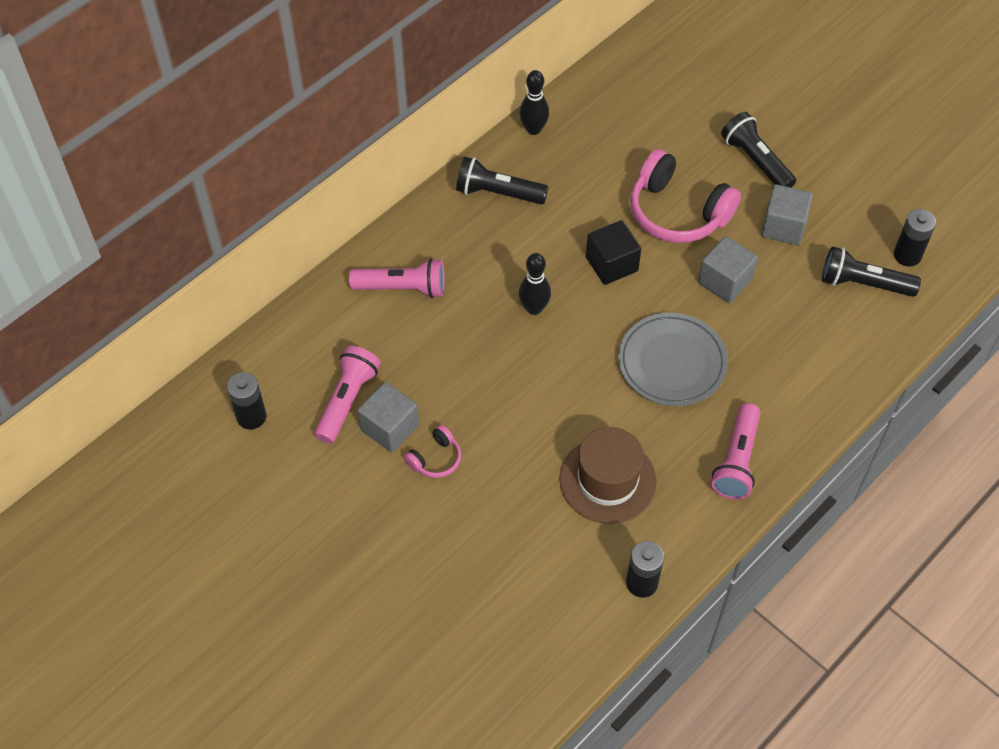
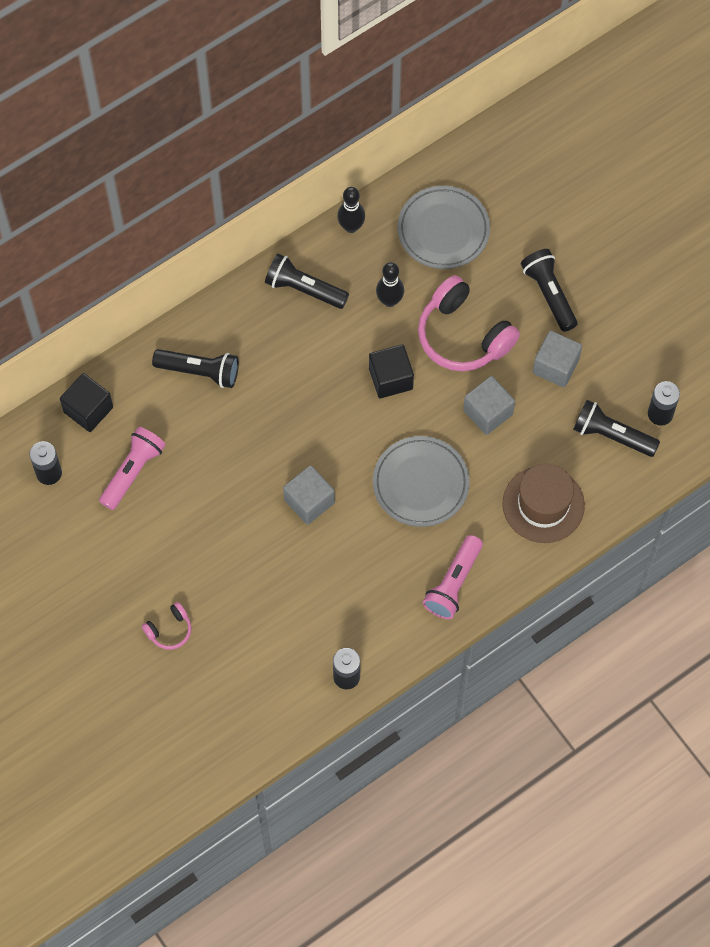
camera: 10 degrees right, 10 degrees up
pink flashlight [349,259,445,298] -> black flashlight [152,349,239,388]
grey cube [357,382,419,453] -> grey cube moved to [283,465,335,525]
pink headphones [404,425,461,478] -> pink headphones moved to [142,602,192,650]
black bowling pin [519,253,551,315] -> black bowling pin moved to [376,262,404,307]
brown hat [559,427,656,524] -> brown hat moved to [502,464,585,543]
none -> black cube [60,373,113,432]
none -> grey plate [397,186,490,269]

